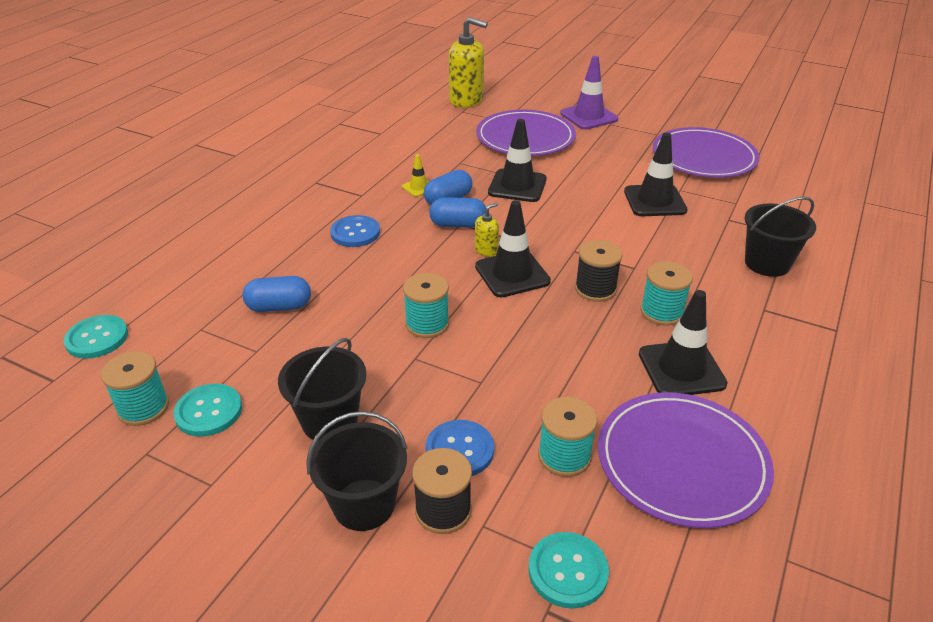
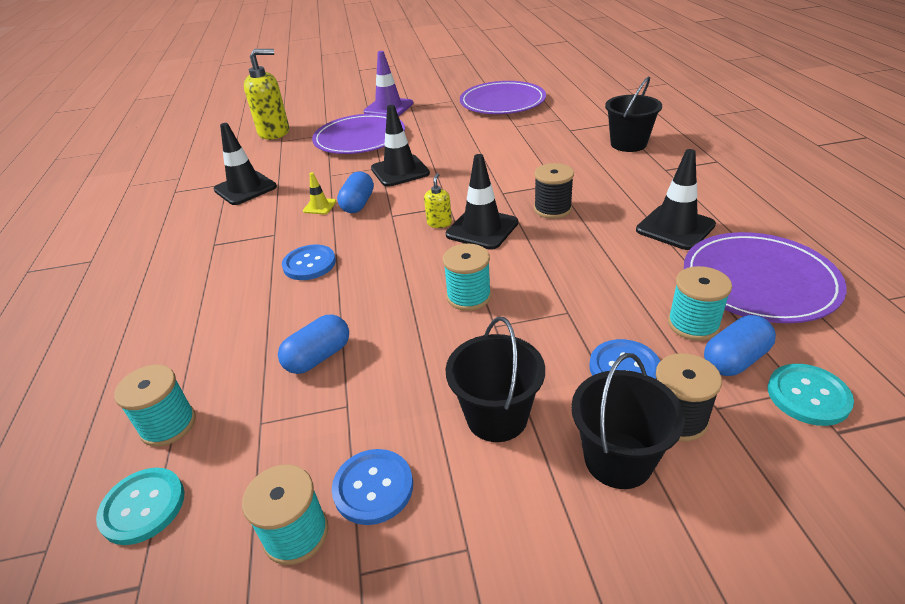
camera: 35 degrees left, 0 degrees up
turquoise button [173,384,242,437] -> blue button [332,449,413,525]
blue capsule [429,197,486,228] -> blue capsule moved to [704,315,776,376]
black traffic cone [624,133,688,216] -> black traffic cone moved to [214,123,277,205]
turquoise spool [640,261,693,326] -> turquoise spool moved to [114,365,196,447]

